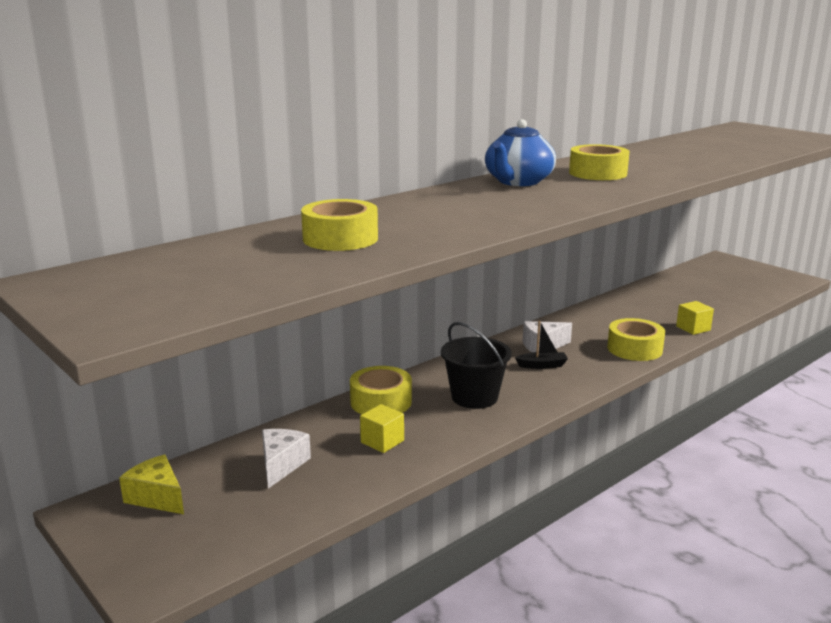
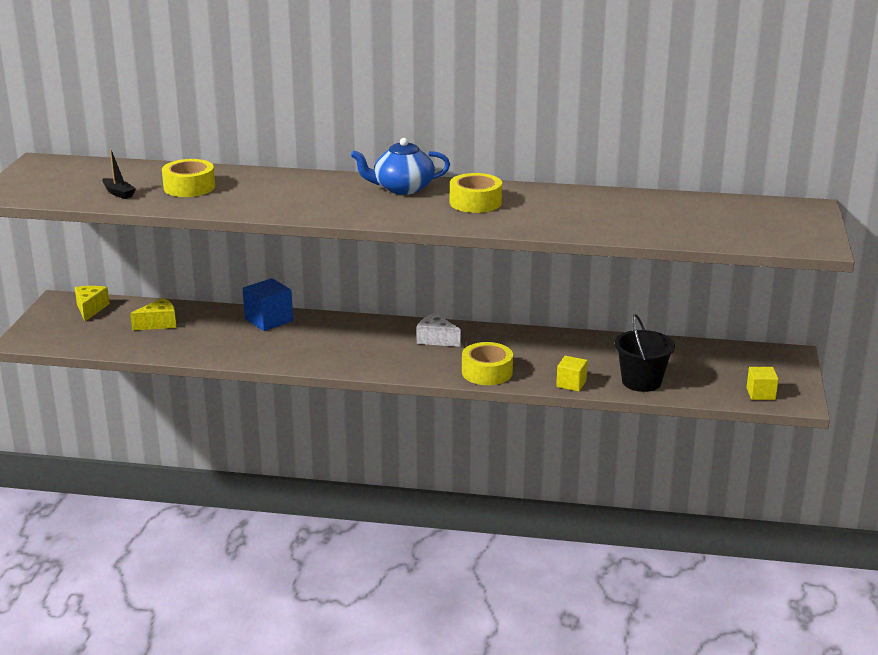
camera: 50 degrees right, 5 degrees up
white cheese [262,429,311,489] -> yellow cheese [130,298,176,330]
yellow tape [350,366,412,414] -> blue cube [243,278,293,331]
yellow cube [360,404,404,453] -> yellow cube moved to [746,367,778,400]
black bucket [441,322,512,409] -> black bucket moved to [615,314,675,392]
black boat [515,321,568,369] -> black boat moved to [102,150,136,199]

